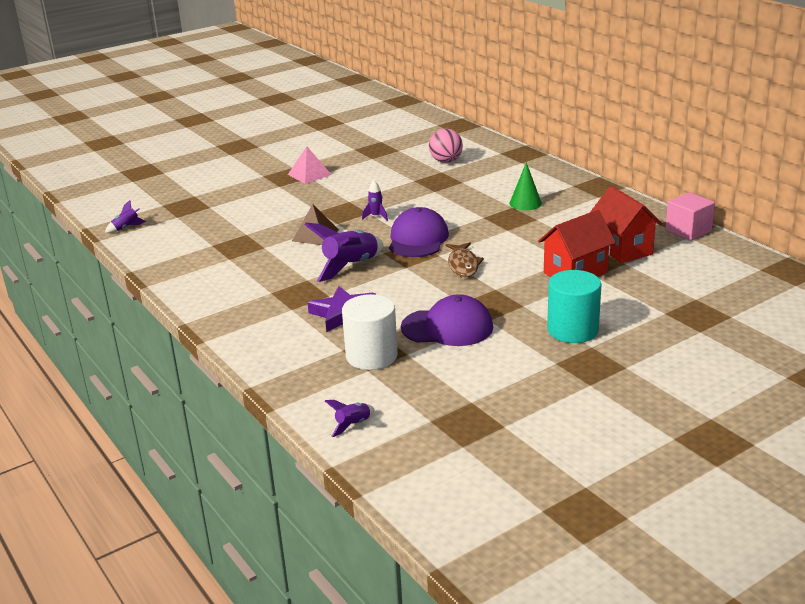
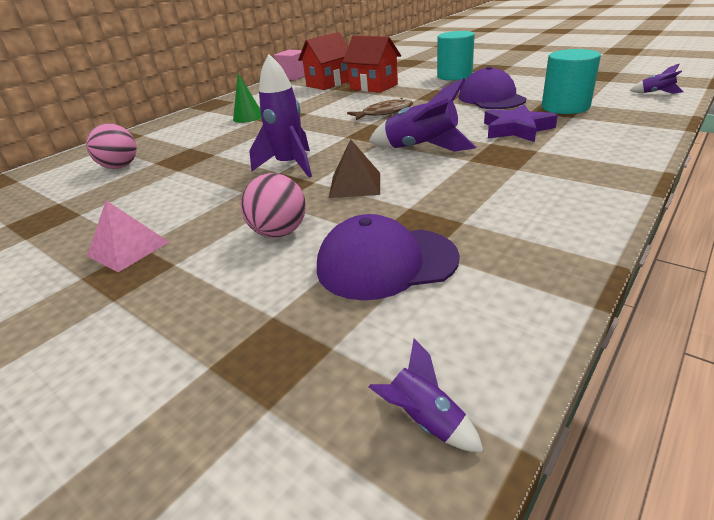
camera: 105 degrees left, 5 degrees up
white cylinder [342,294,398,370] -> turquoise cylinder [542,49,601,114]
purple rocket [362,180,388,221] -> purple rocket [249,54,312,178], size x2.06
purple cap [389,207,449,257] -> purple cap moved to [317,214,460,300]
none -> pink ball [241,173,306,238]

